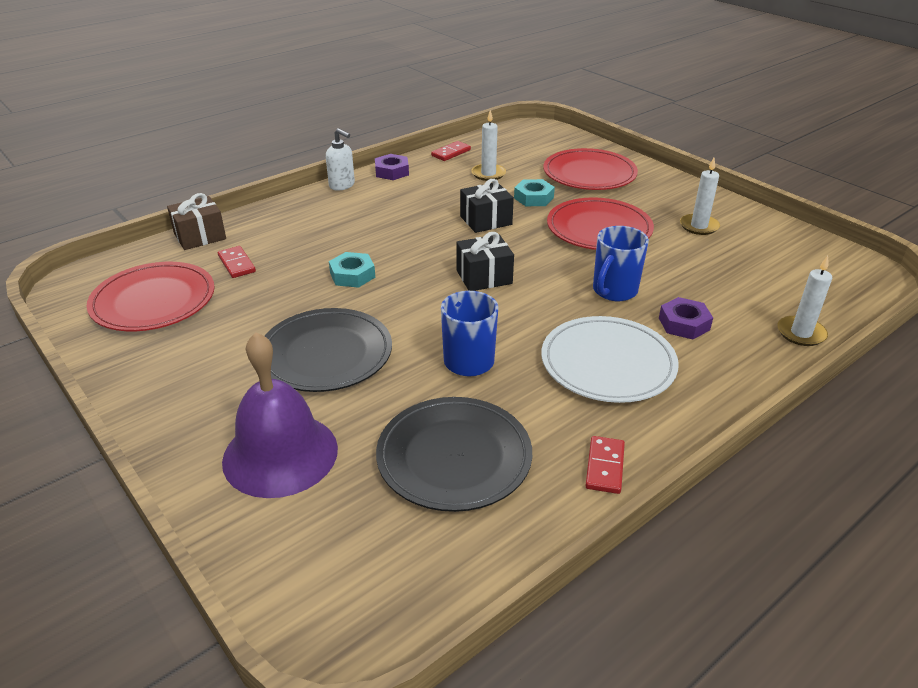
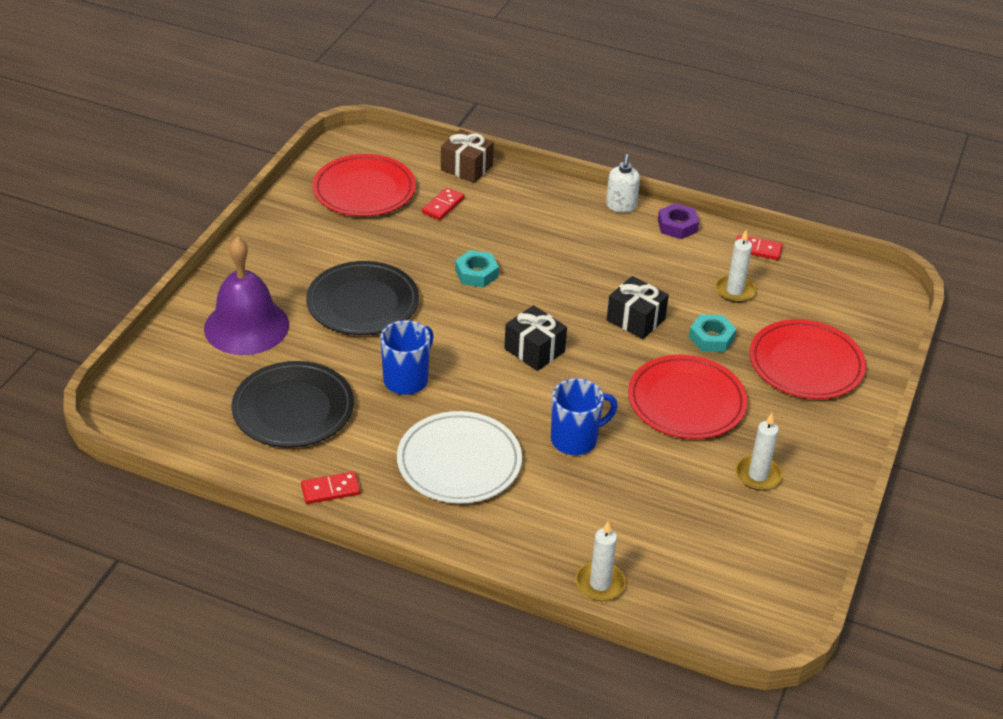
camera: 60 degrees right, 5 degrees up
blue mug [593,226,649,301] -> blue mug turned 150 degrees clockwise [551,378,618,455]
purple nut [659,297,713,340] -> none

